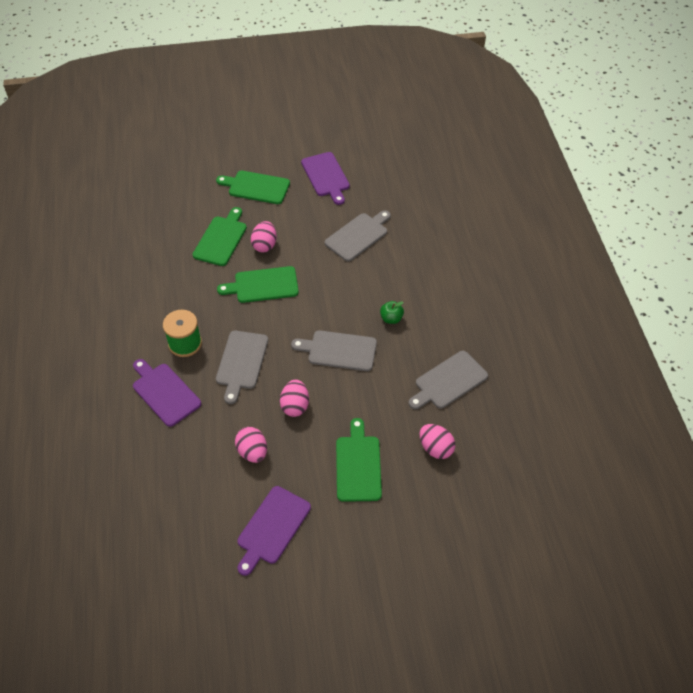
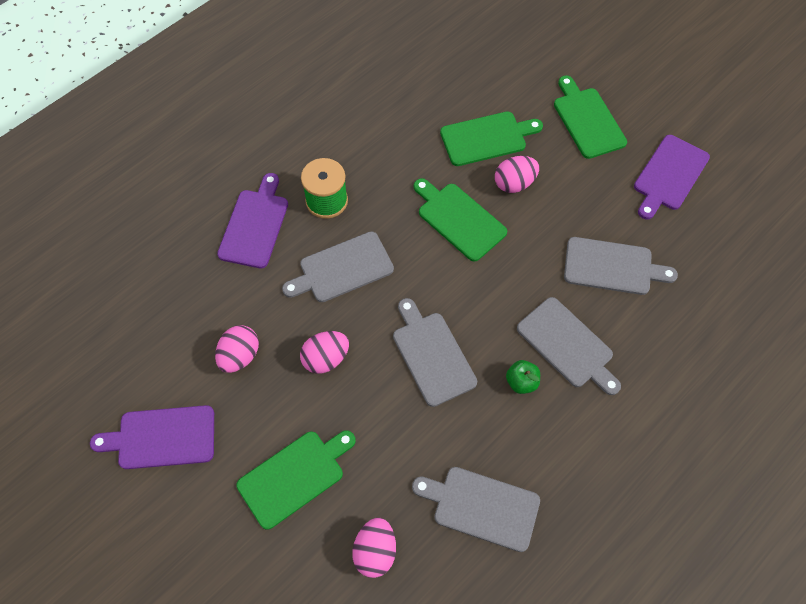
camera: 55 degrees right, 10 degrees up
none -> grey cutting board [517,297,621,395]

